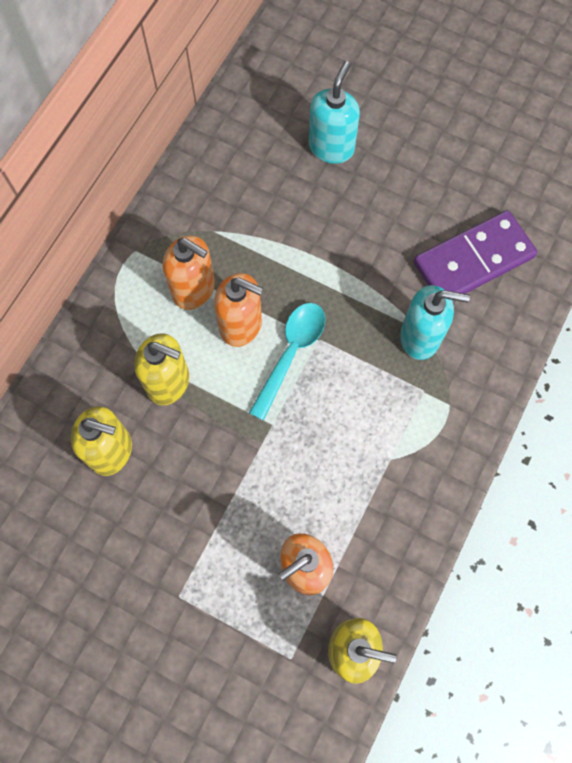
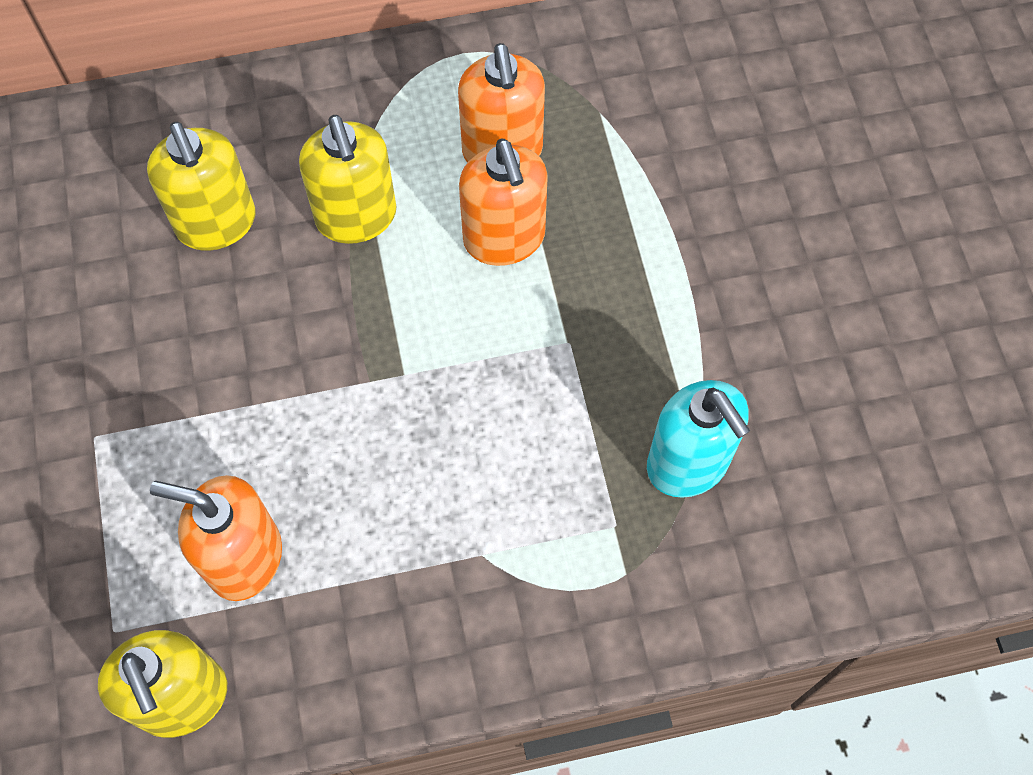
camera: 50 degrees right, 5 degrees down
turquoise spoon [249,303,325,421] -> none
turquoise soap dispenser [309,61,360,164] -> none
purple domino [413,210,537,294] -> none

